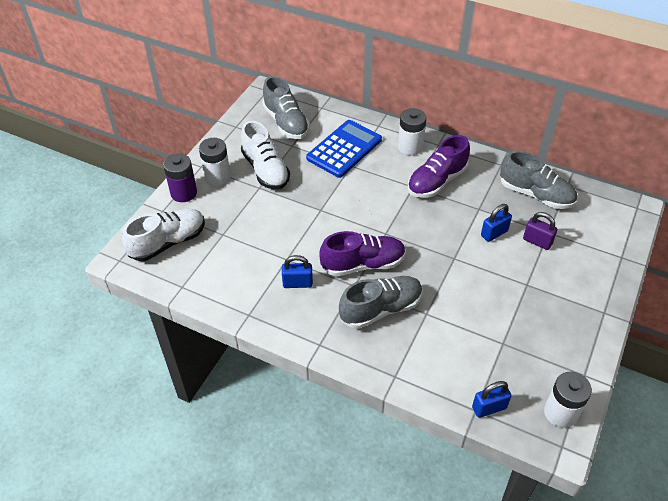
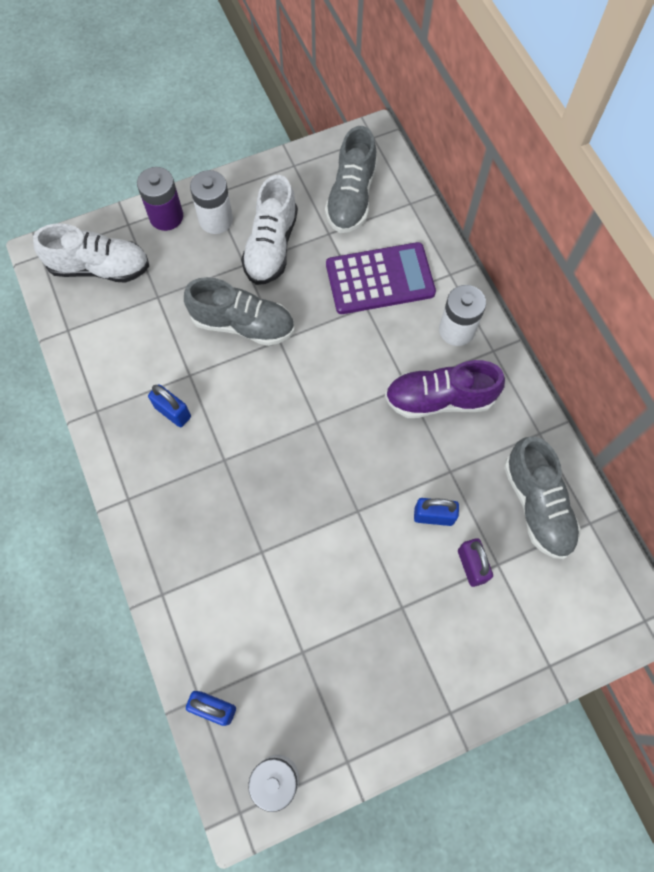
camera: 40 degrees right, 20 degrees up
blue calculator [306,120,382,178] -> purple calculator [326,242,436,314]
purple shoe [320,231,406,276] -> none
grey shoe [339,276,423,329] -> grey shoe moved to [184,277,295,346]

